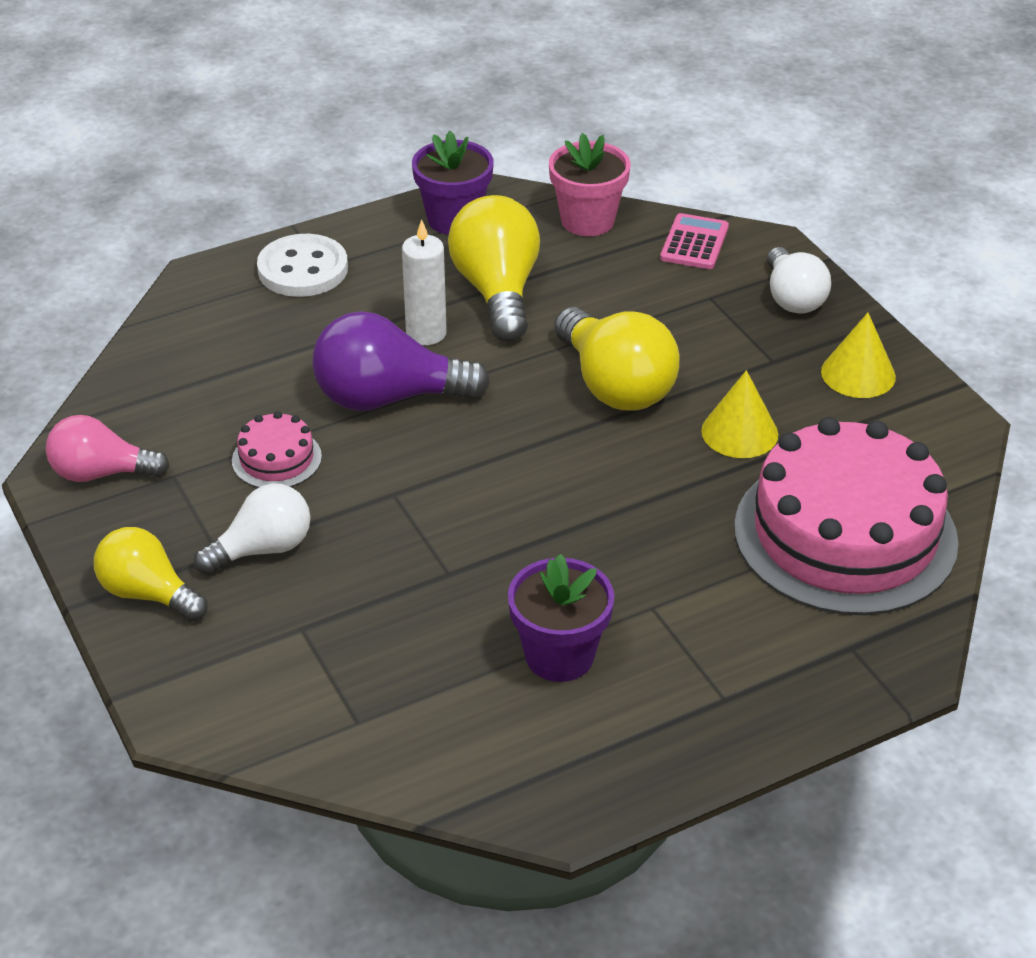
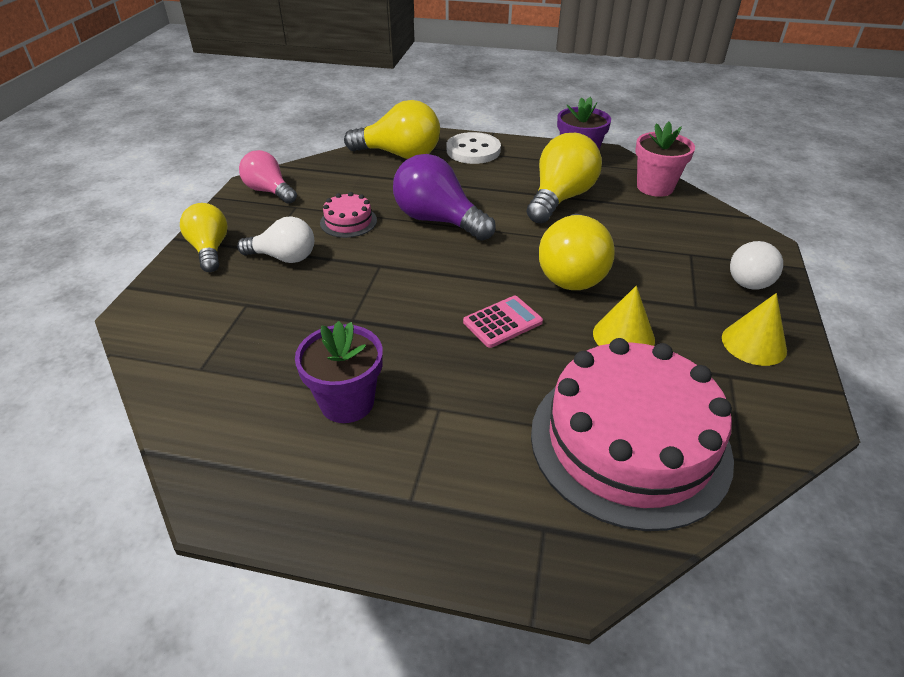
camera: 40 degrees right, 0 degrees up
white candle [402,219,447,345] -> none
pink calculator [660,213,729,269] -> pink calculator moved to [463,296,543,348]
none -> yellow light bulb [344,100,440,159]

